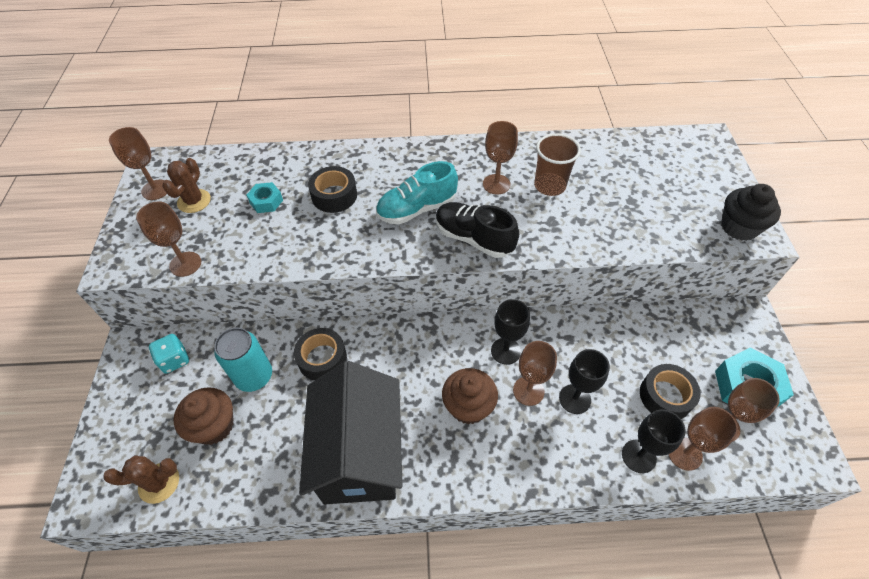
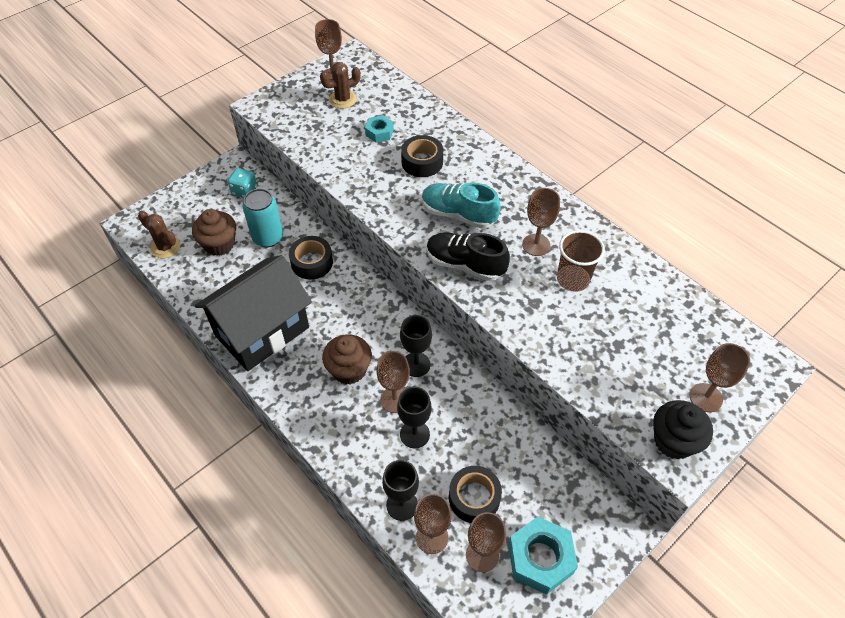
camera: 50 degrees right, 0 degrees up
brown goblet [136,201,201,277] -> brown goblet moved to [690,343,750,412]
black shoe [436,202,519,258] -> black shoe turned 60 degrees counterclockwise [427,232,510,281]

